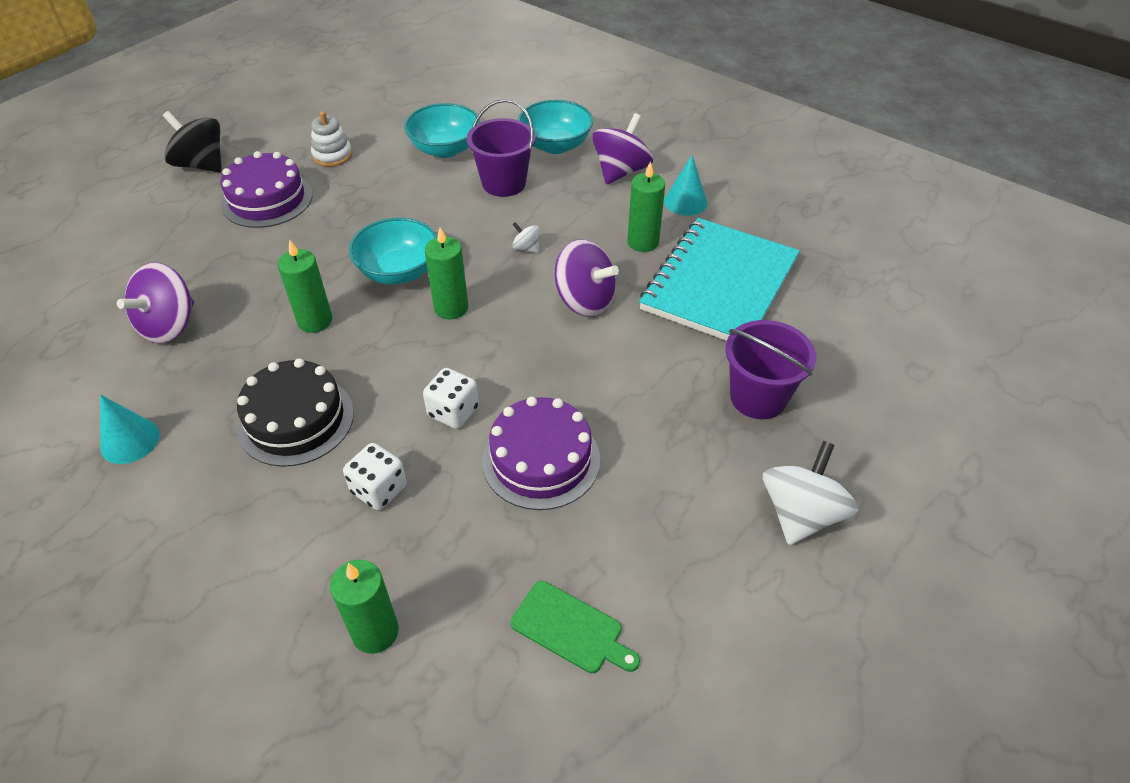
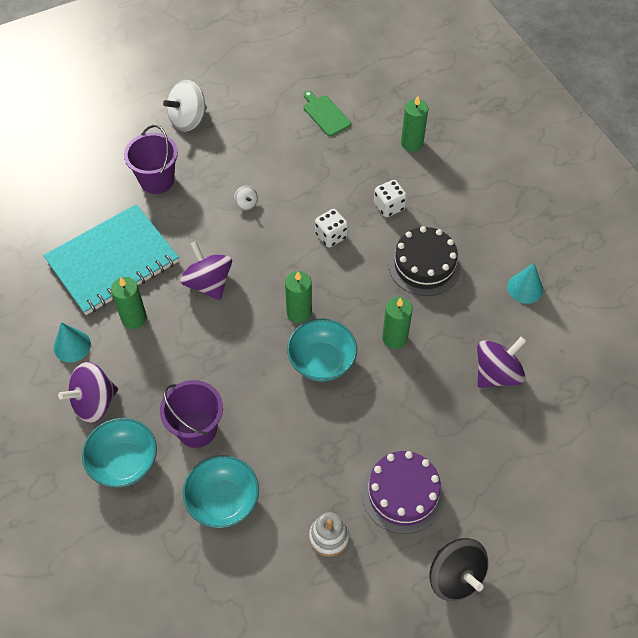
camera: 155 degrees left, 10 degrees up
purple cake [482,397,600,510] -> none
white spinning top [512,222,539,253] -> white spinning top moved to [234,186,258,210]

